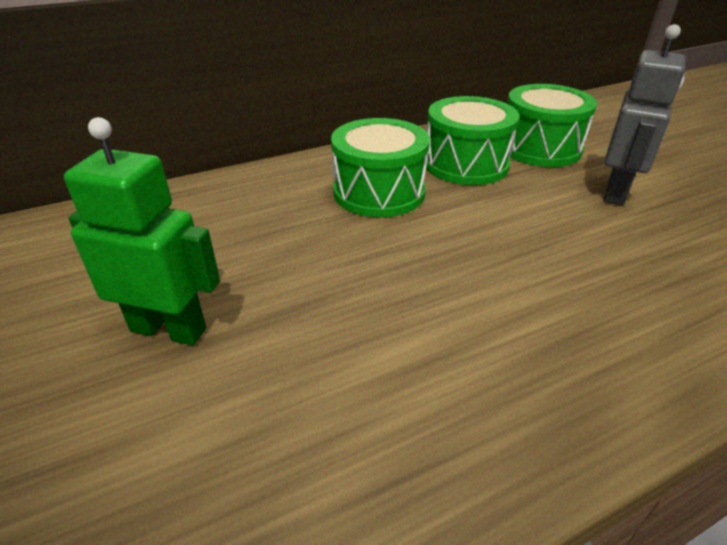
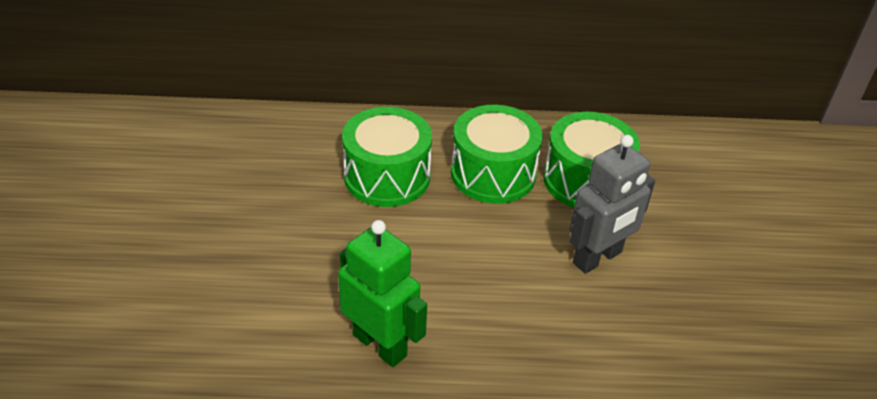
camera: 25 degrees right, 5 degrees up
green robot [64,117,220,345] -> green robot moved to [338,220,427,367]

